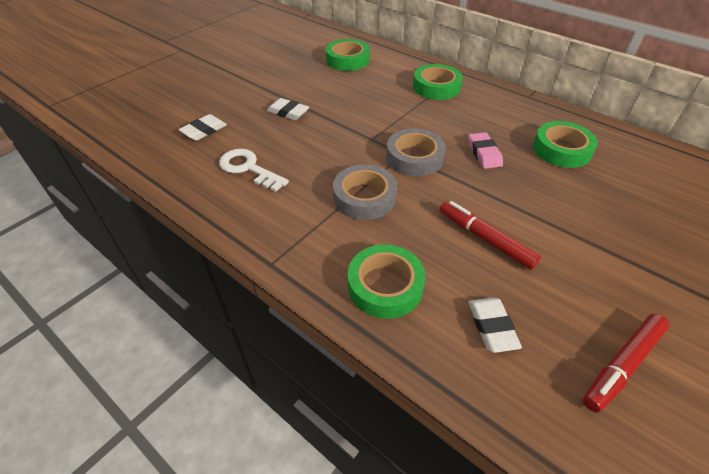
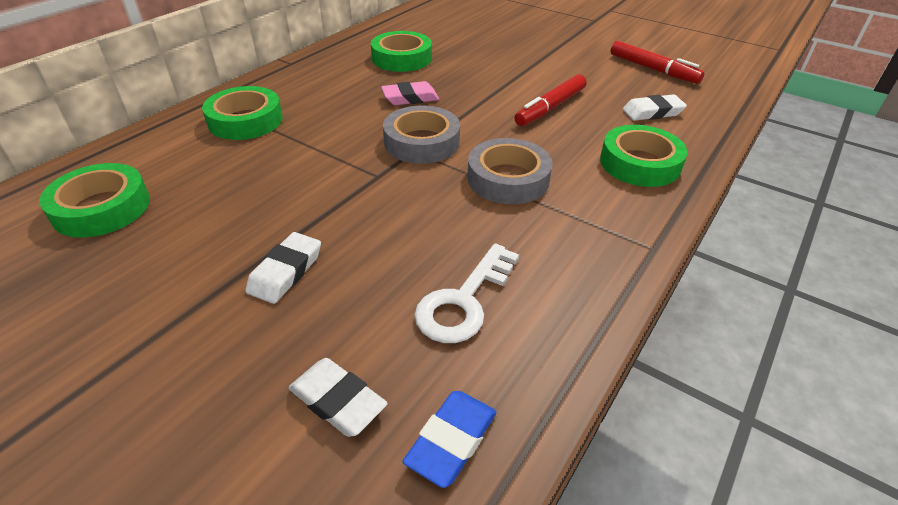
camera: 95 degrees left, 5 degrees down
none -> blue eraser [402,391,496,488]

